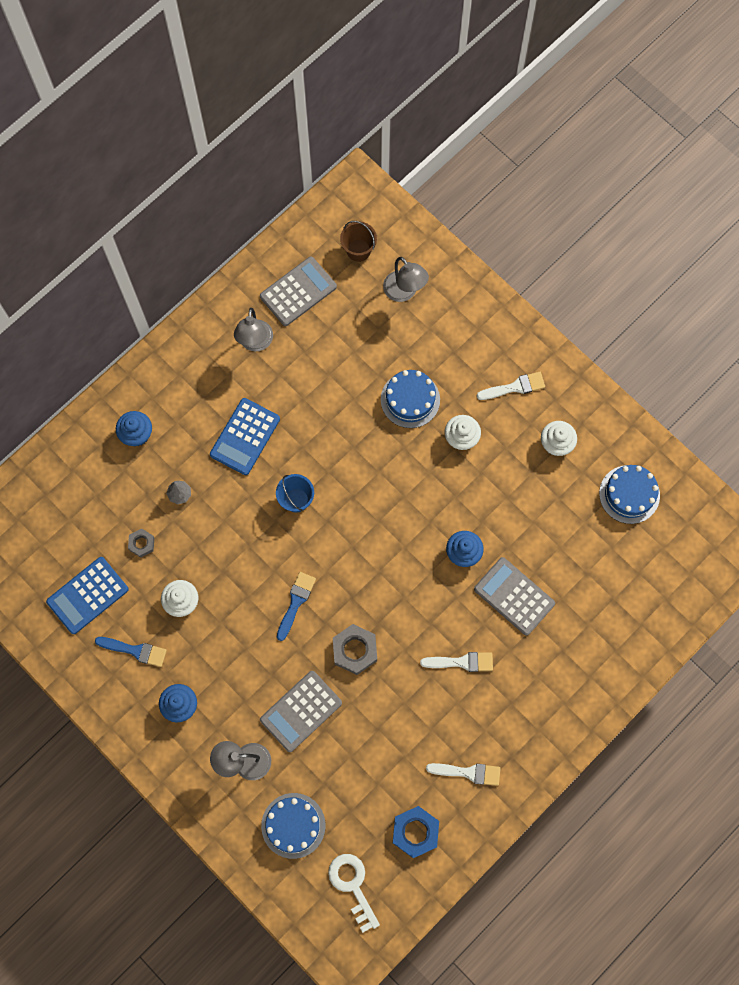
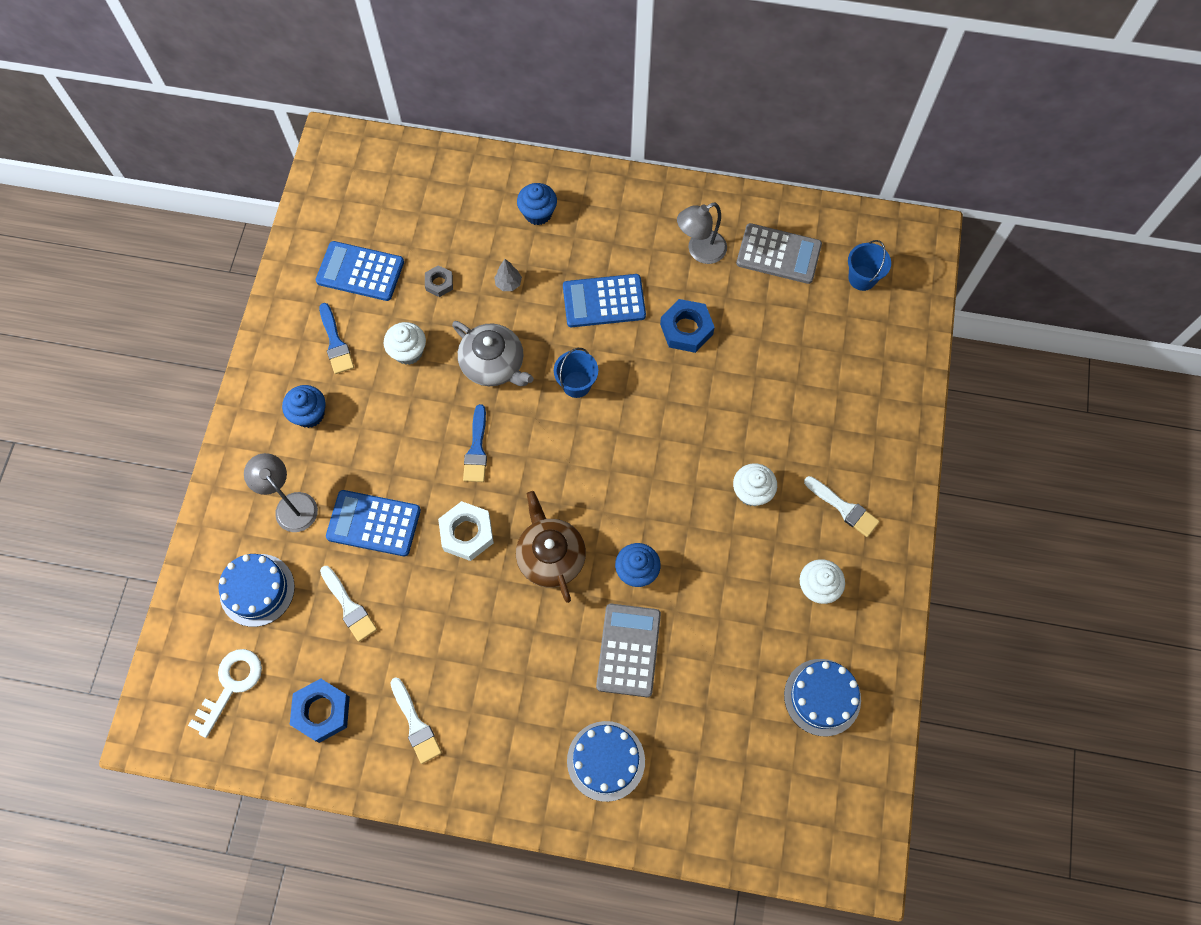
camera: 55 degrees right, 5 degrees down
grey calculator [260,671,342,752] -> blue calculator [326,490,421,556]
blue brush [277,572,316,641] -> blue brush turned 105 degrees clockwise [463,404,487,482]
grey nut [333,624,377,675] -> white nut [438,501,494,561]
brown bucket [340,221,377,262] -> blue bucket [848,240,891,291]
blue cake [381,370,440,428] -> blue cake moved to [567,721,645,802]
grey lamp [383,257,429,302] -> none
white brush [420,652,493,672] -> white brush moved to [320,566,377,642]
none -> grey teapot [452,321,534,386]
none -> brown teapot [516,491,586,603]
none -> blue nut [660,299,715,353]

